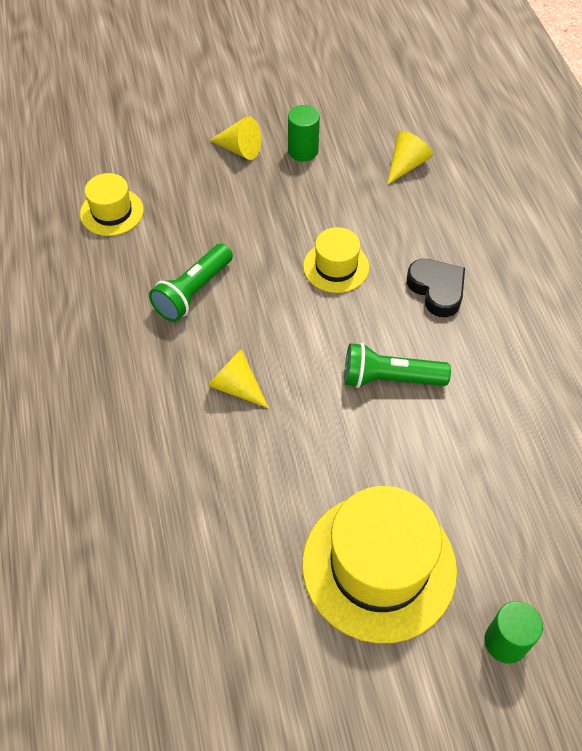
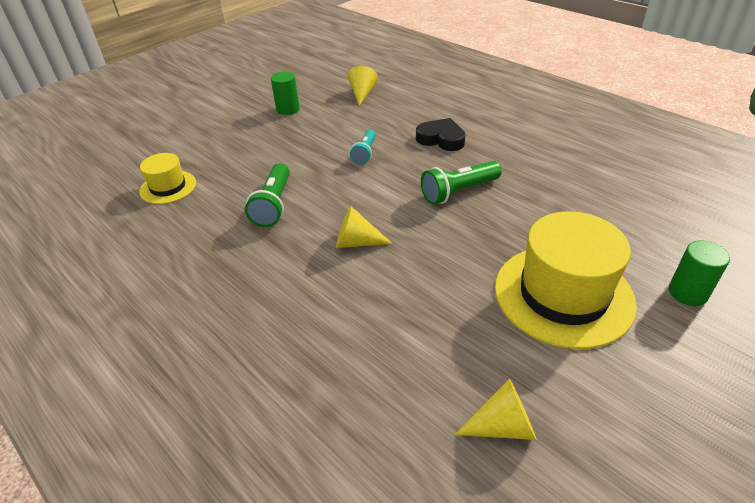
camera: 30 degrees left, 15 degrees down
yellow cone [209,116,261,160] -> yellow cone moved to [454,379,536,440]
yellow hat [303,227,369,293] -> turquoise flashlight [350,130,376,164]

